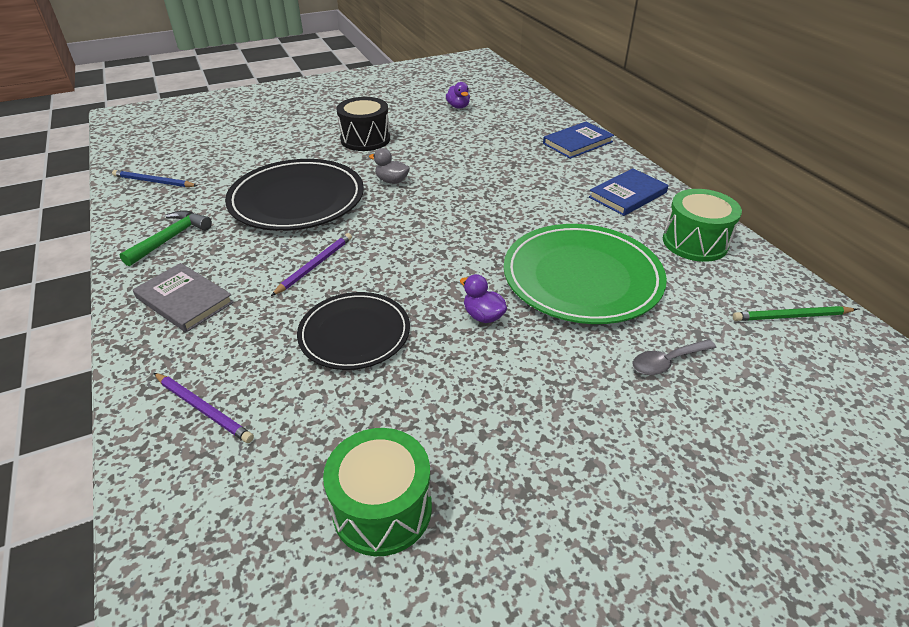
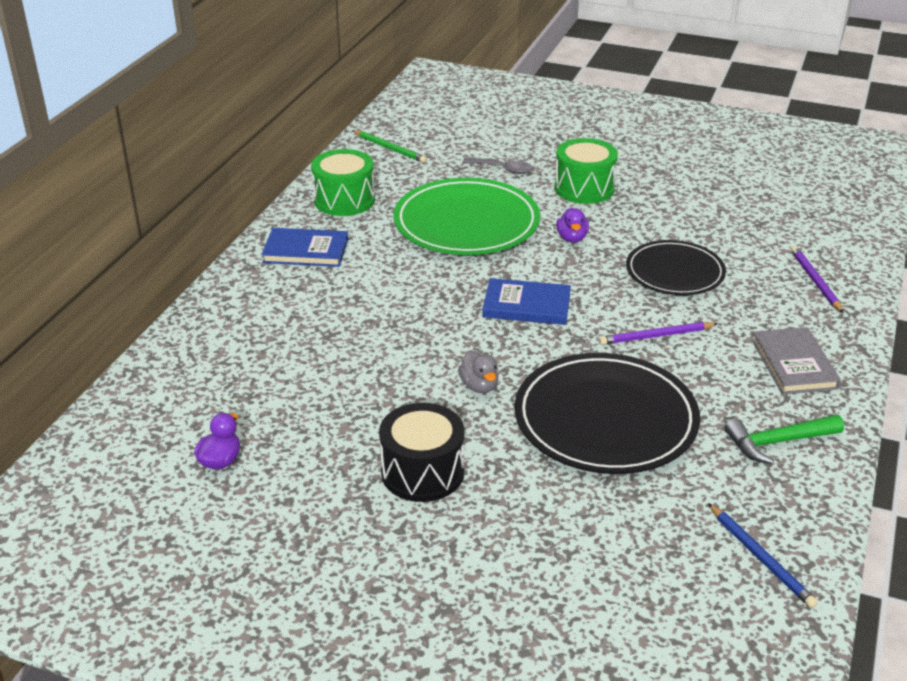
camera: 135 degrees left, 5 degrees down
green drum [323,428,432,556] -> green drum moved to [555,138,618,204]
blue book [543,121,614,159] -> blue book moved to [482,278,571,325]

